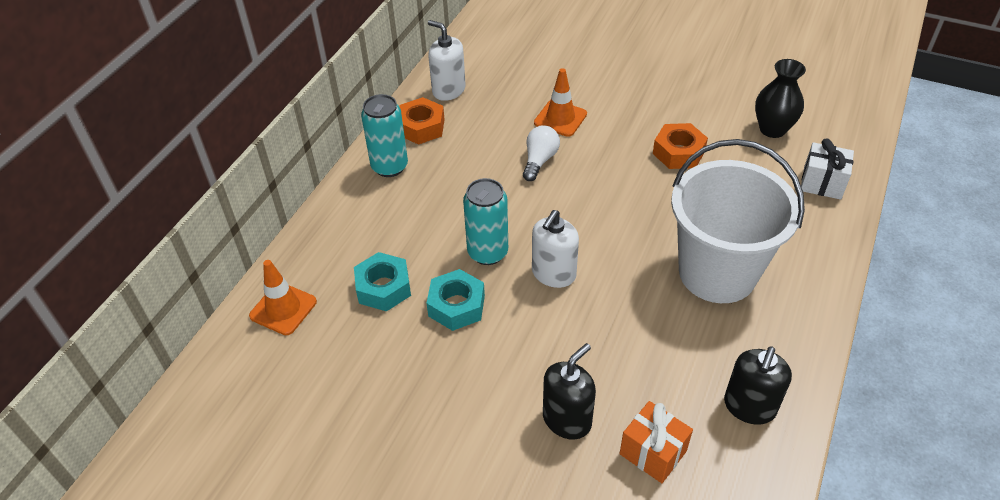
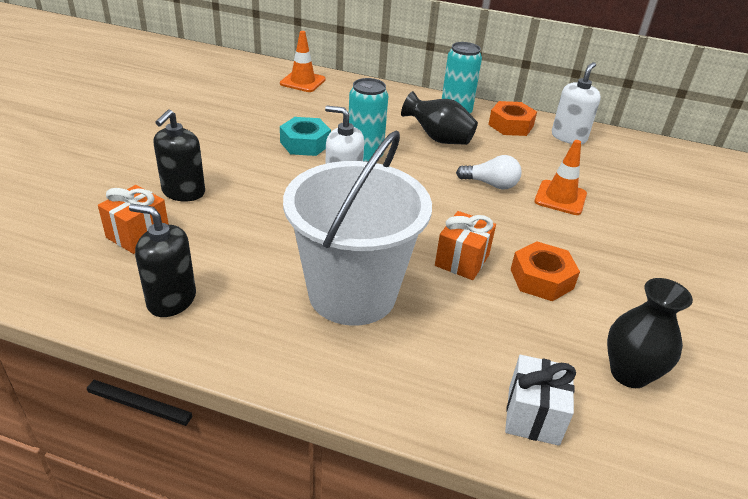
camera: 80 degrees right, 10 degrees down
turquoise nut [354,252,411,312] -> none
black soap dispenser [543,343,596,440] -> black soap dispenser turned 75 degrees clockwise [154,109,205,201]
none -> black vase [401,91,478,145]
none -> orange gift [435,211,496,280]

